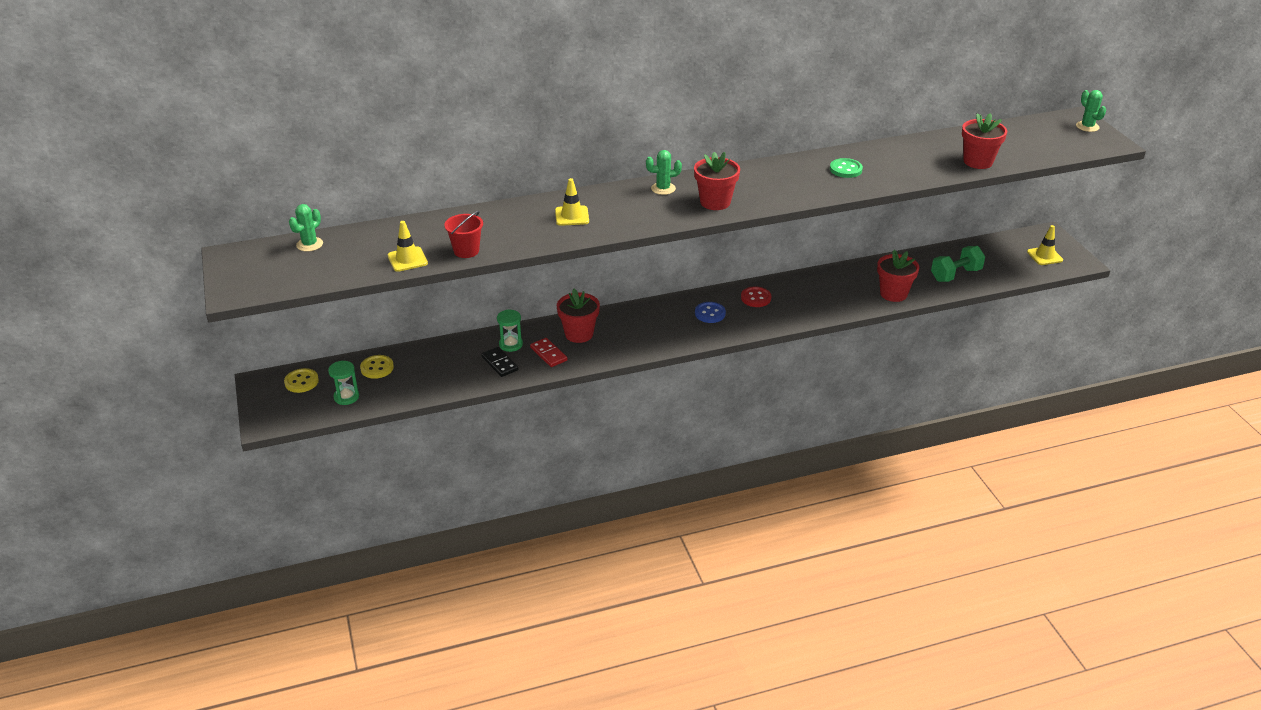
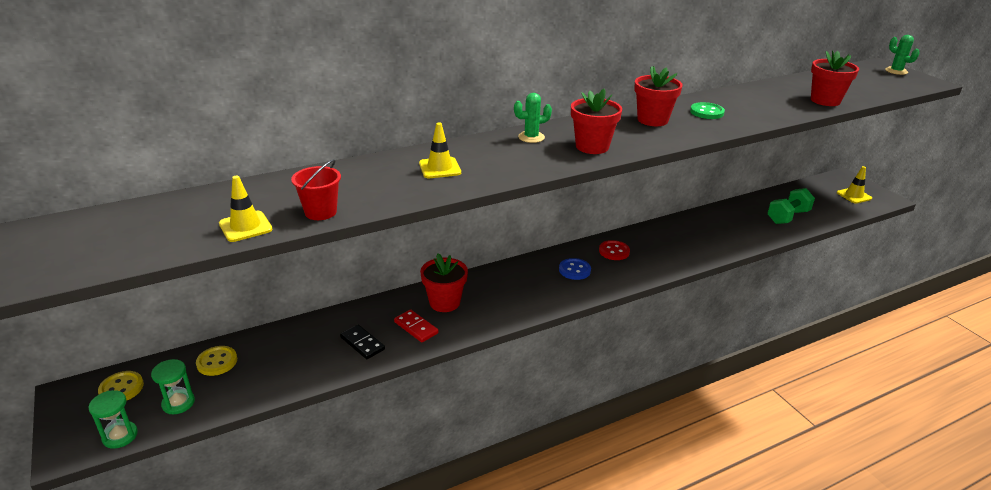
camera: 10 degrees left, 5 degrees down
green cactus [289,204,323,252] -> none
green hourglass [497,309,523,352] -> green hourglass moved to [89,390,138,449]
red flower pot [877,250,920,302] -> red flower pot moved to [634,66,683,126]

